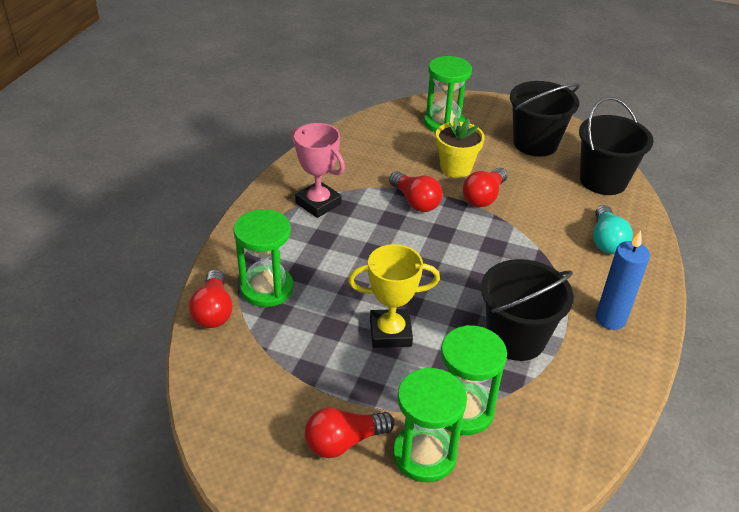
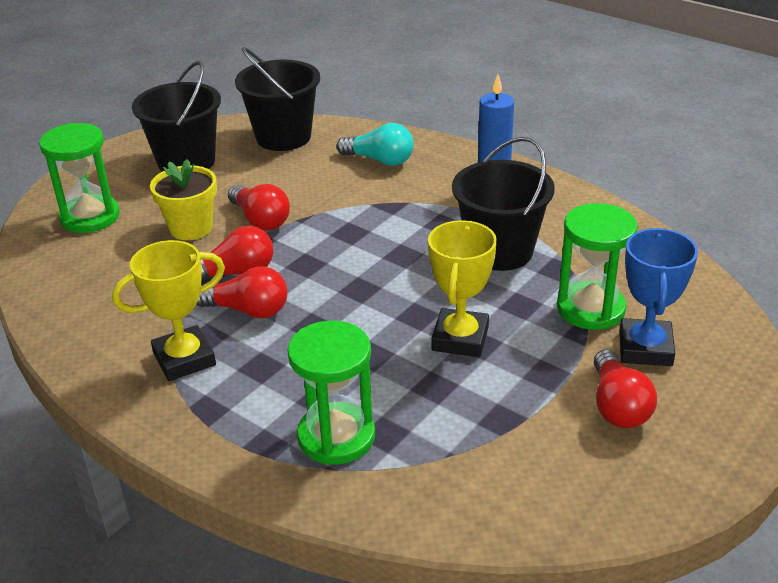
camera: 70 degrees left, 5 degrees down
red light bulb [189,269,233,328] -> red light bulb moved to [197,266,287,318]
pink trophy [291,123,345,218] -> yellow trophy [112,240,225,381]
green hourglass [393,368,467,482] -> blue trophy [619,228,698,366]

